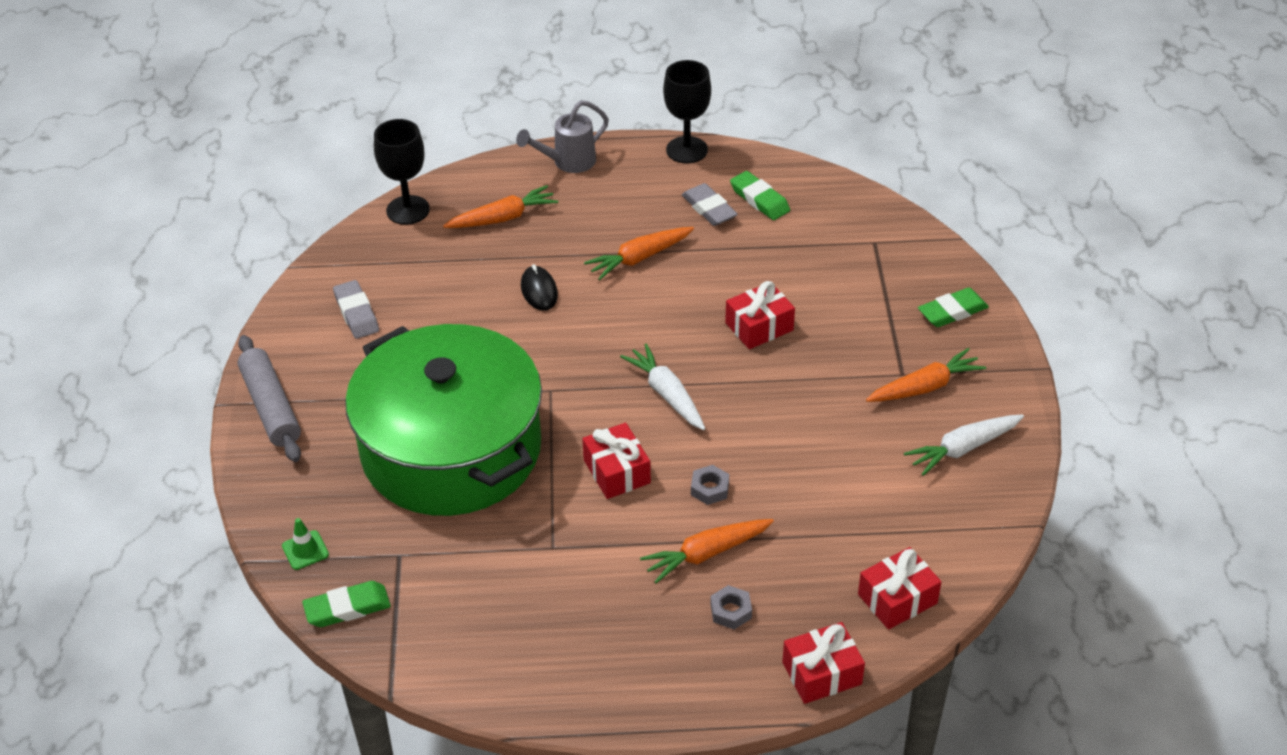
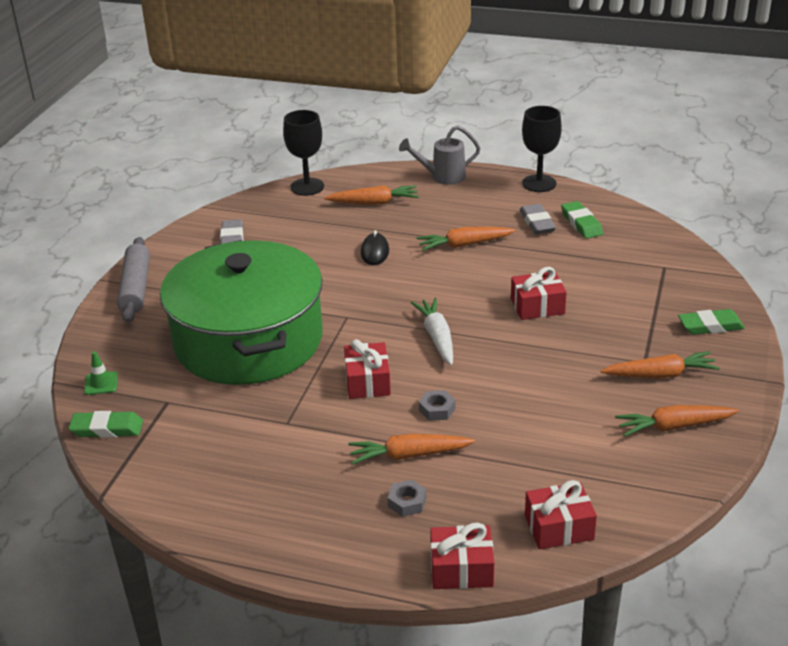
camera: 20 degrees right, 10 degrees down
white carrot [904,414,1024,476] -> orange carrot [615,405,739,437]

